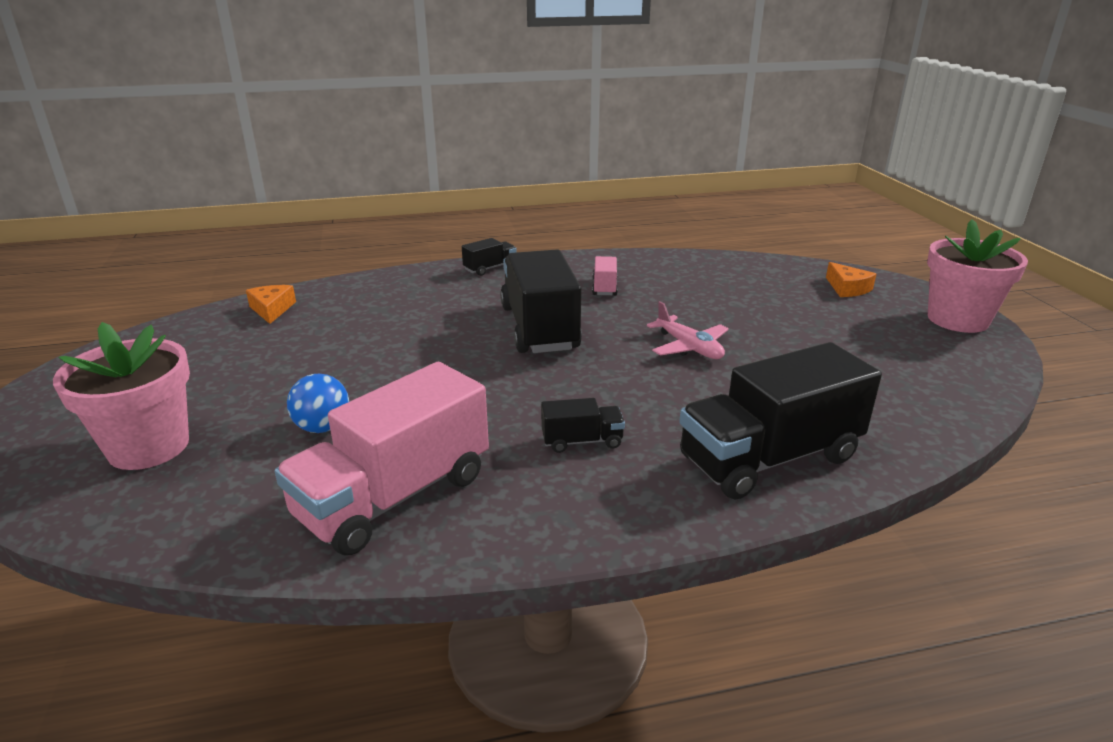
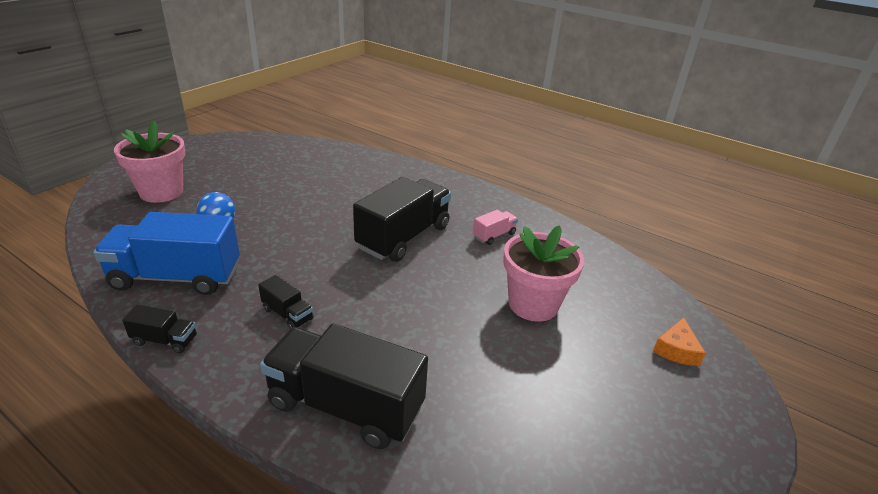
camera: 45 degrees right, 5 degrees up
orange cheese [246,285,296,324] -> none
pink truck [275,362,489,555] -> blue truck [93,212,240,295]
black truck [462,238,517,276] -> black truck moved to [122,305,197,353]
pink plane [647,301,729,359] -> none
pink flower pot [927,219,1028,333] -> pink flower pot moved to [503,225,584,322]

